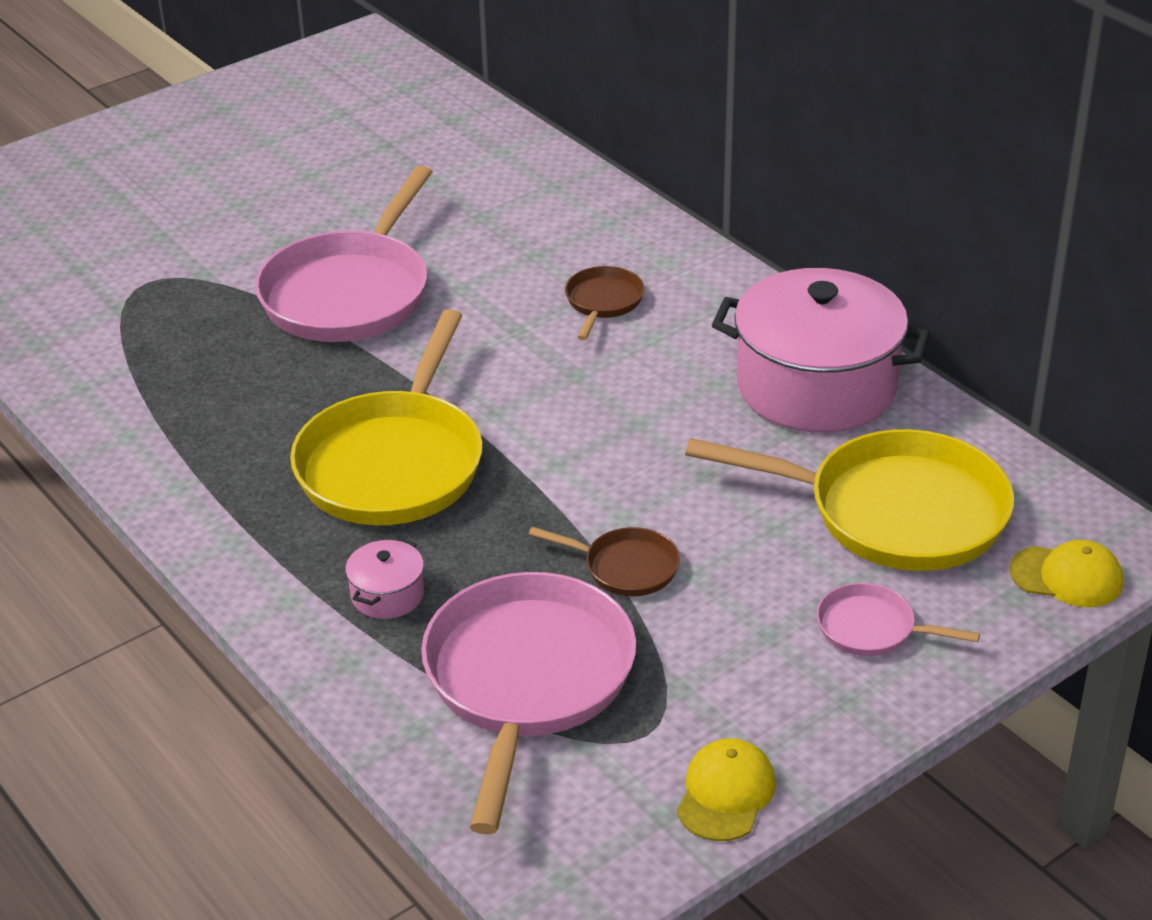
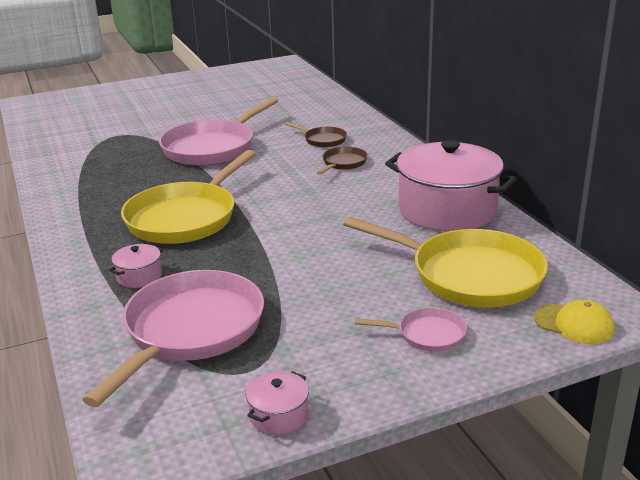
camera: 15 degrees right, 10 degrees down
brown pan [529,527,680,596] -> brown pan moved to [285,122,347,147]
yellow cap [677,738,776,841] -> pink pot [246,371,309,435]
pink pan [817,583,980,656] -> pink pan turned 150 degrees clockwise [355,307,467,352]

